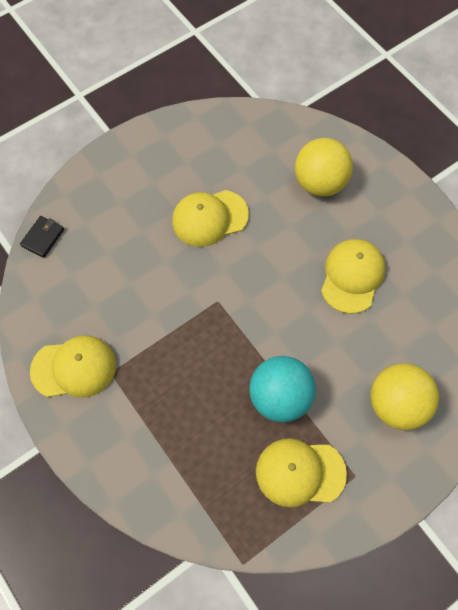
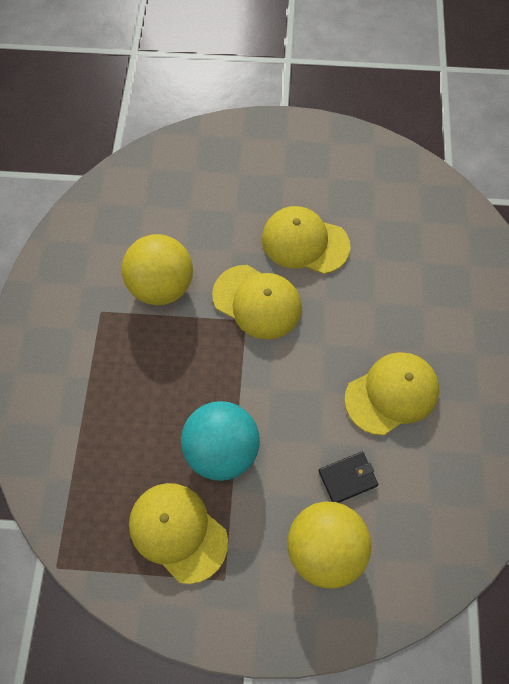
camera: 40 degrees right, 0 degrees up
black wallet [20,216,64,258] -> black wallet moved to [319,452,379,503]
yellow cap [30,336,116,398] -> yellow cap moved to [212,265,302,339]
yellow ball [295,138,353,197] -> yellow ball moved to [122,234,193,305]

